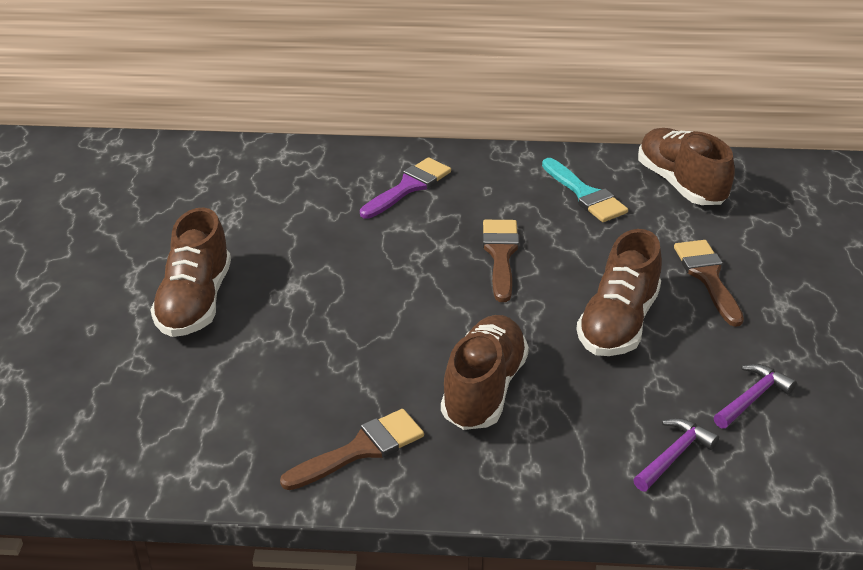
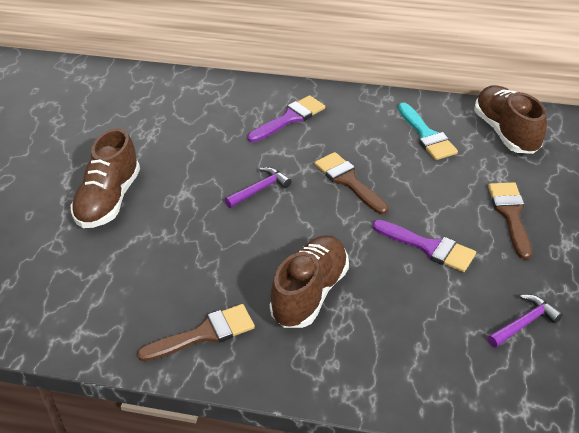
camera: 10 degrees right, 5 degrees up
brown brush [483,220,519,302] -> brown brush turned 45 degrees counterclockwise [314,152,389,214]
brown shoe [576,229,662,356] -> purple brush [372,220,476,272]
purple hammer [633,418,719,491] -> purple hammer moved to [225,167,292,208]

